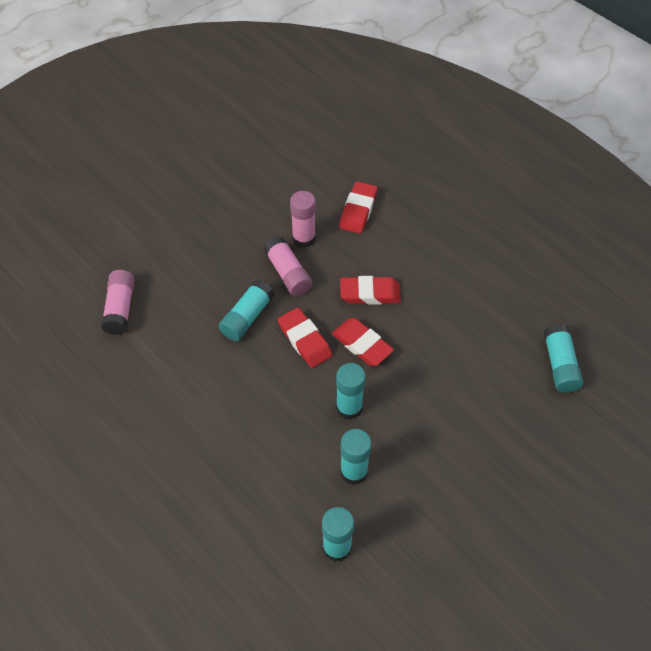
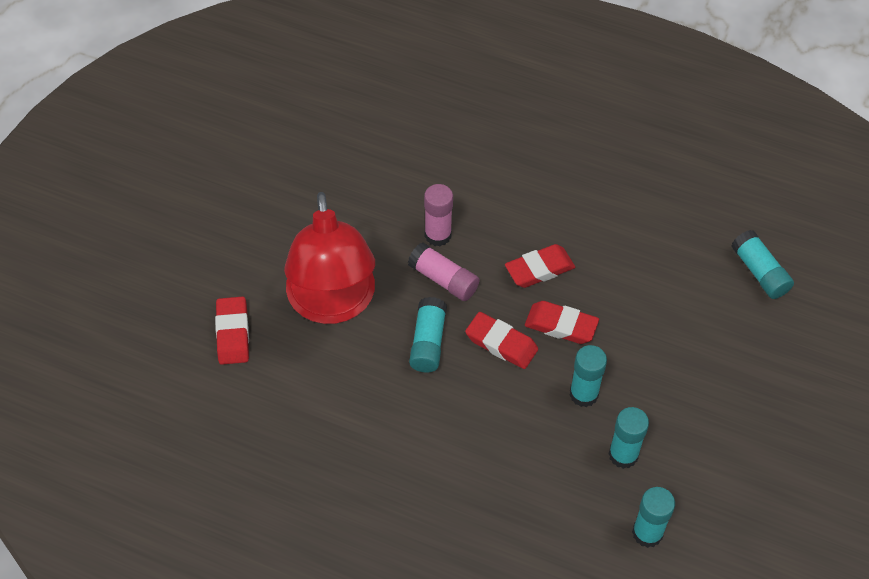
camera: 25 degrees left, 0 degrees up
pink glue stick [101,270,135,335] -> none
red eraser [339,181,378,234] -> red eraser moved to [215,296,249,365]
none -> red lamp [284,192,375,324]

